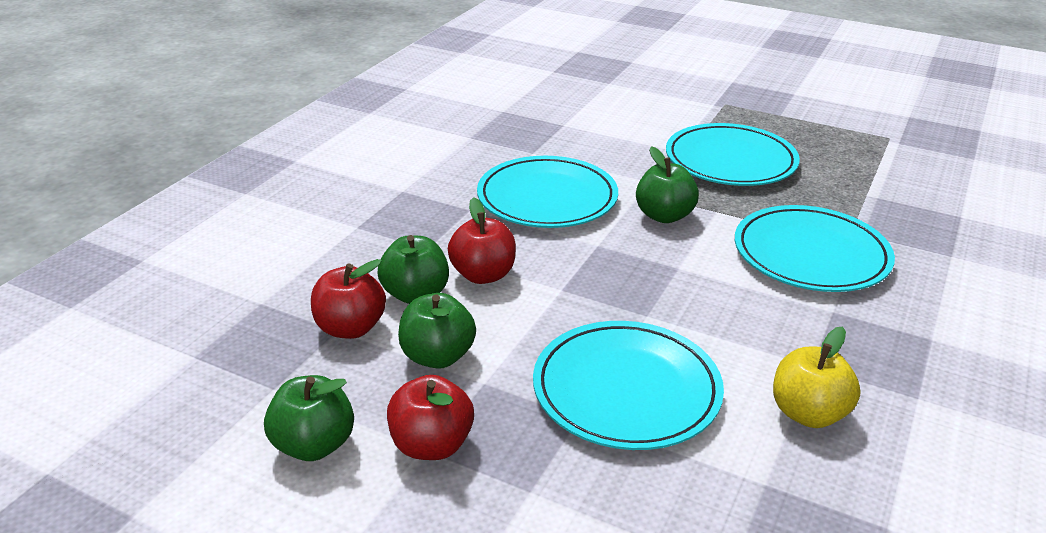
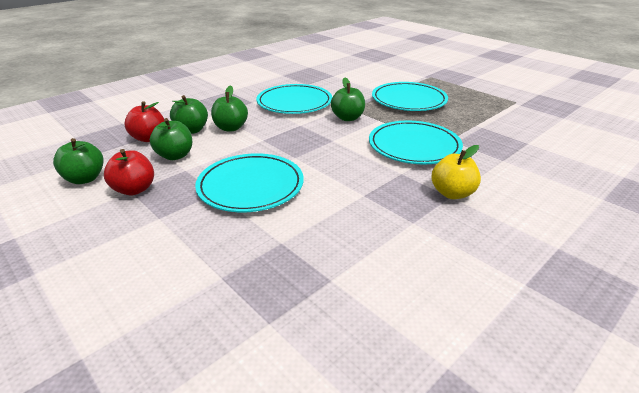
camera: 20 degrees right, 0 degrees up
red apple [448,197,516,284] -> green apple [211,86,248,131]
yellow apple [773,327,861,428] -> yellow apple moved to [431,145,481,199]

